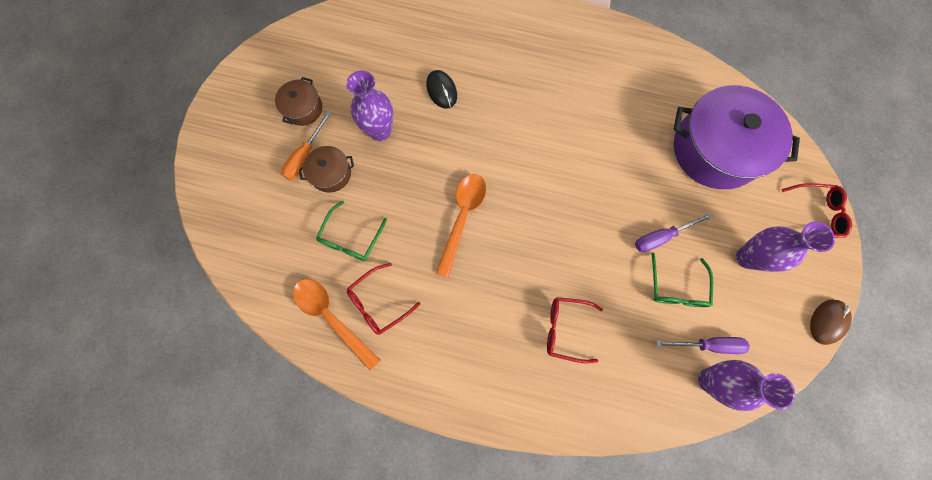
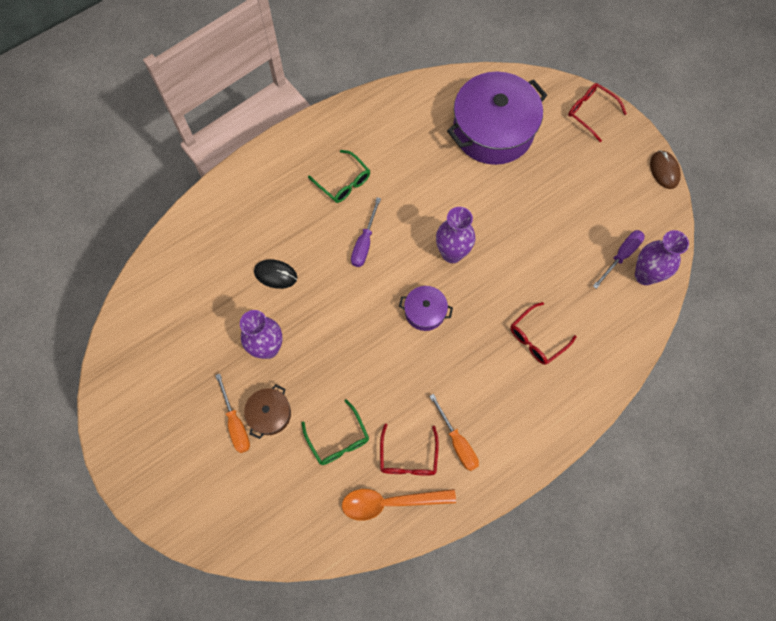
camera: 50 degrees left, 5 degrees down
brown pot [275,77,322,126] -> none
orange spoon [436,174,486,278] -> none
purple screwdriver [635,213,713,252] -> purple screwdriver moved to [351,197,381,267]
green glasses [651,253,713,307] -> green glasses moved to [308,150,370,203]
purple vase [736,221,835,272] -> purple vase moved to [436,207,475,263]
red glasses [781,183,852,238] -> red glasses turned 90 degrees counterclockwise [568,83,627,142]
none -> purple pot [399,286,453,331]
none -> orange screwdriver [429,394,479,471]

